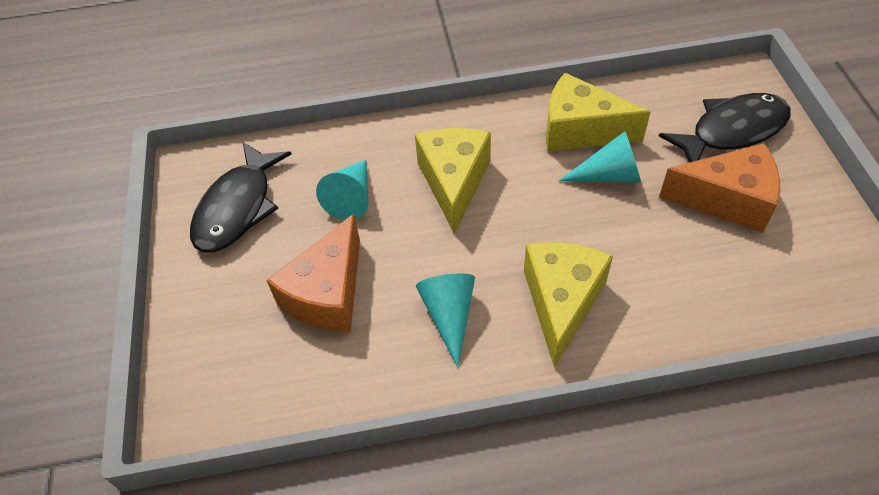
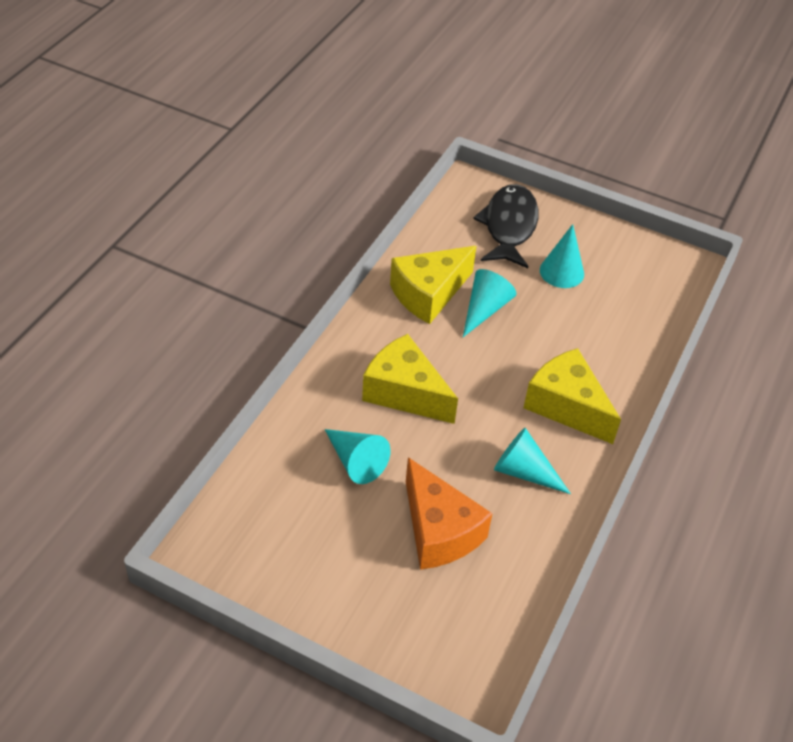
camera: 60 degrees left, 5 degrees down
black fish [190,142,291,252] -> none
orange cheese [659,143,780,233] -> turquoise cone [540,224,584,288]

